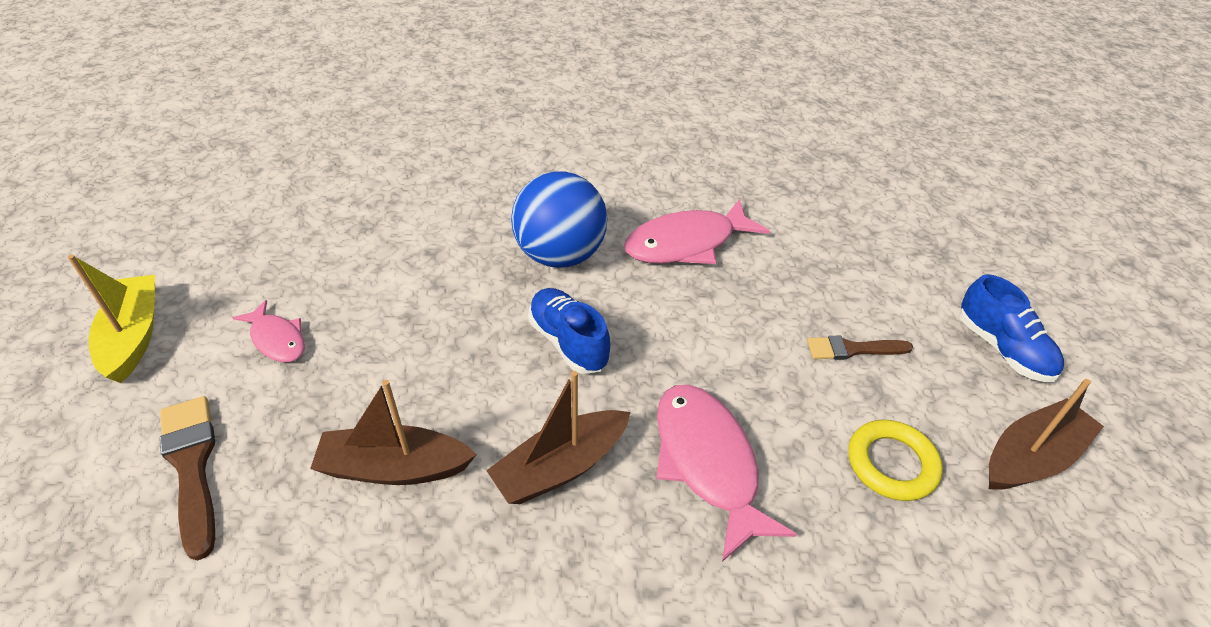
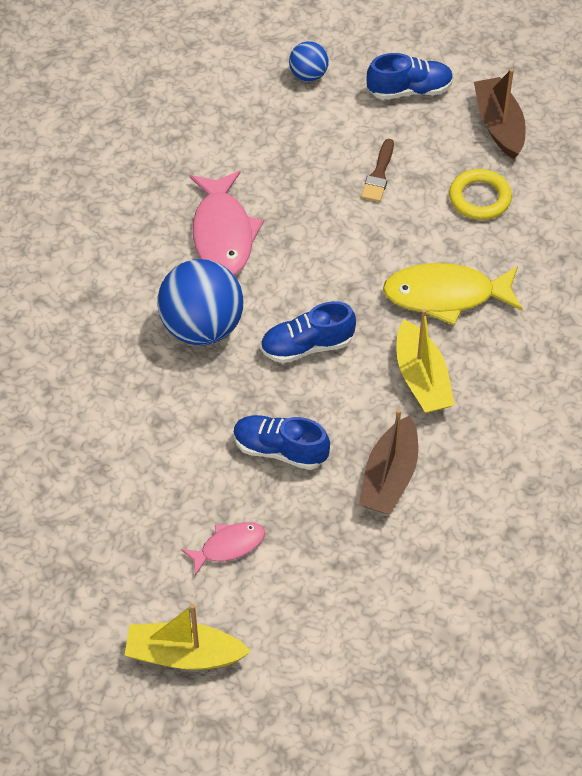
camera: 70 degrees left, 10 degrees up
brown brush [160,396,215,561] -> none
brown boat [486,371,631,504] -> yellow boat [396,309,455,413]
pink fish [656,385,797,562] -> yellow fish [383,263,523,325]
none -> blue shoe [233,415,330,470]
none -> blue ball [289,41,329,81]

